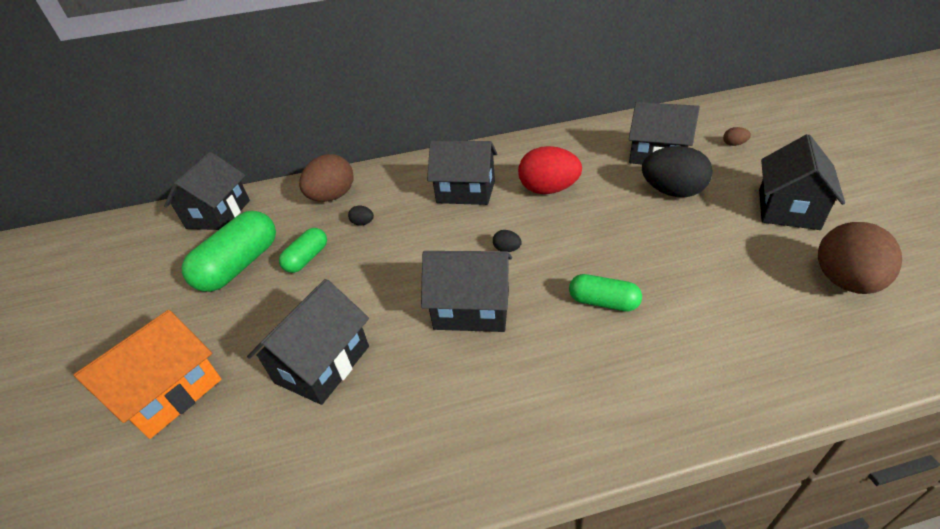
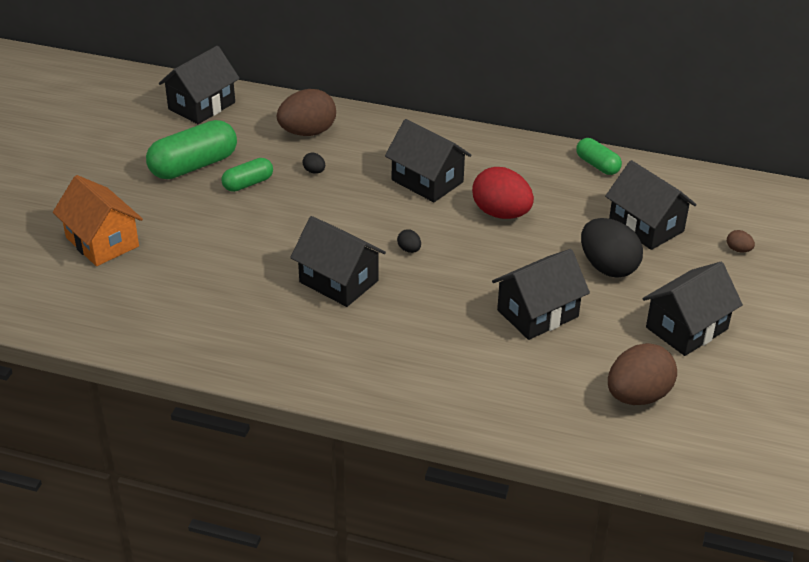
camera: 25 degrees right, 0 degrees up
orange house [74,310,221,439] -> orange house turned 75 degrees clockwise [53,175,143,266]
black house [247,279,369,405] -> black house moved to [492,249,590,340]
green capsule [569,274,642,311] -> green capsule moved to [576,138,622,175]

